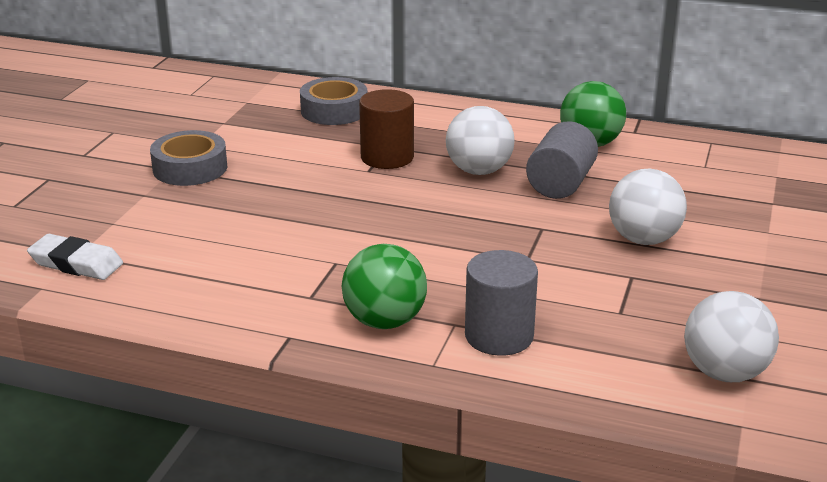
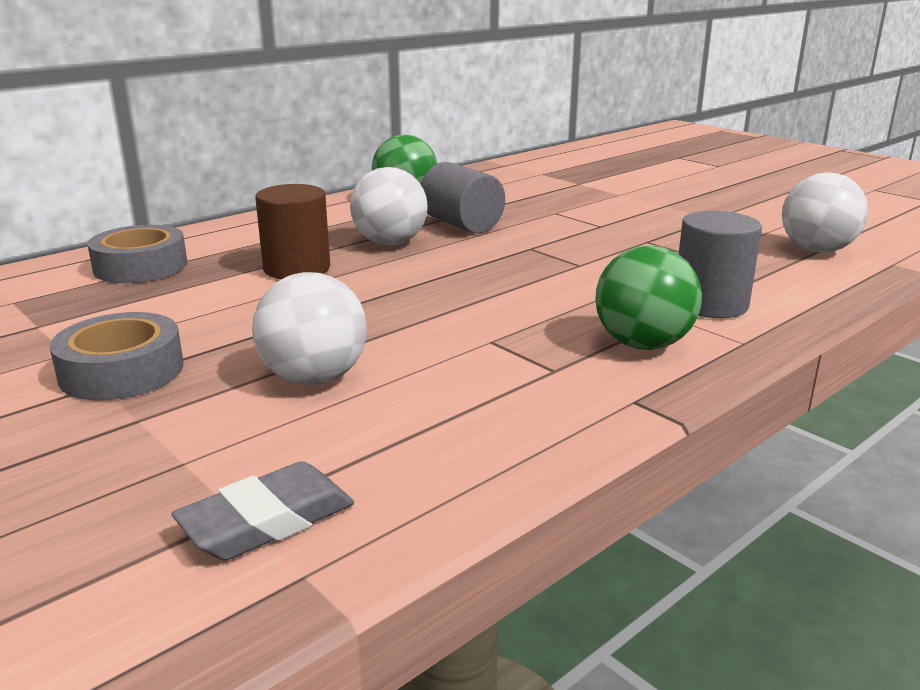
camera: 60 degrees left, 5 degrees down
white eraser [27,234,123,280] -> grey eraser [171,461,354,561]
white ball [609,169,687,245] -> white ball moved to [252,272,367,385]

